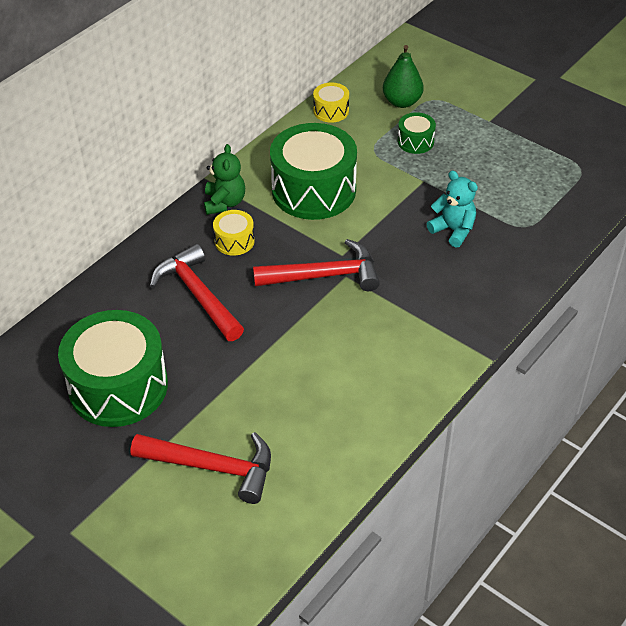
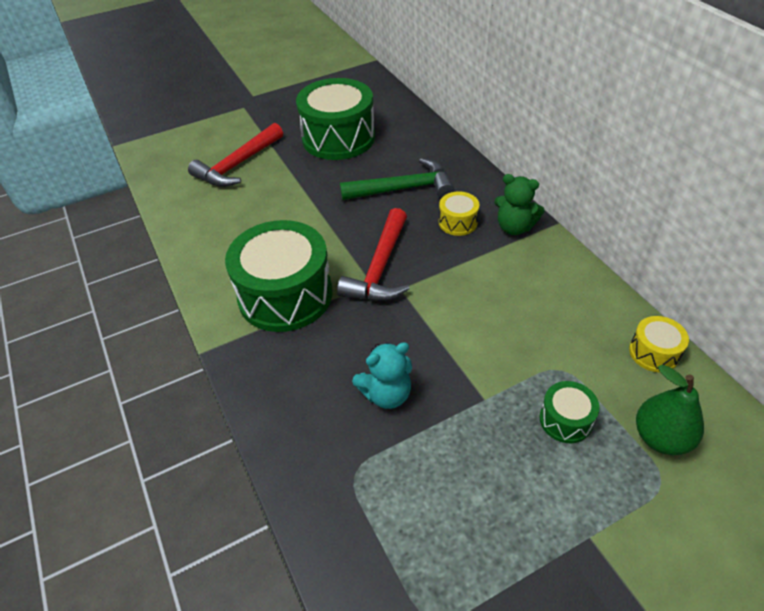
camera: 115 degrees right, 0 degrees up
red hammer [150,244,244,341] -> green hammer [340,158,454,200]
green drum [270,123,357,220] -> green drum moved to [225,220,333,332]

